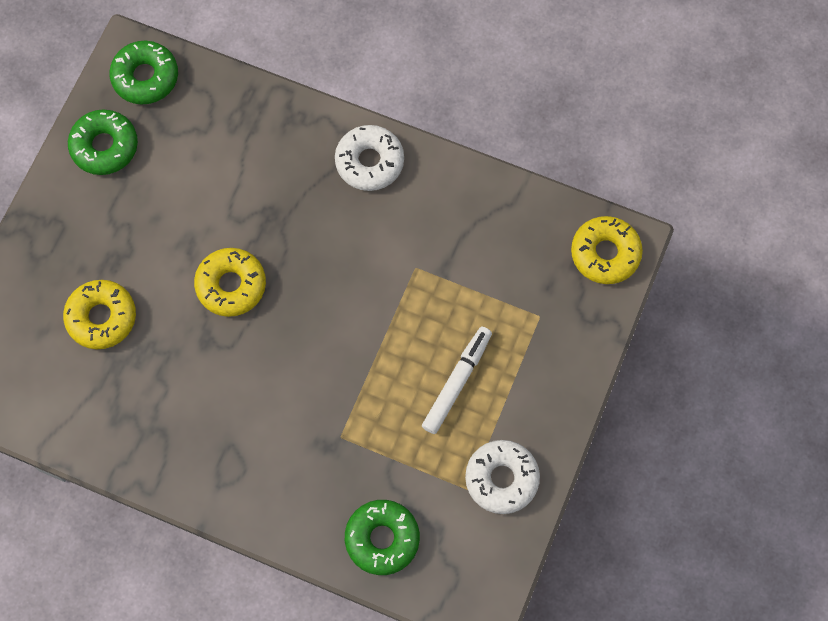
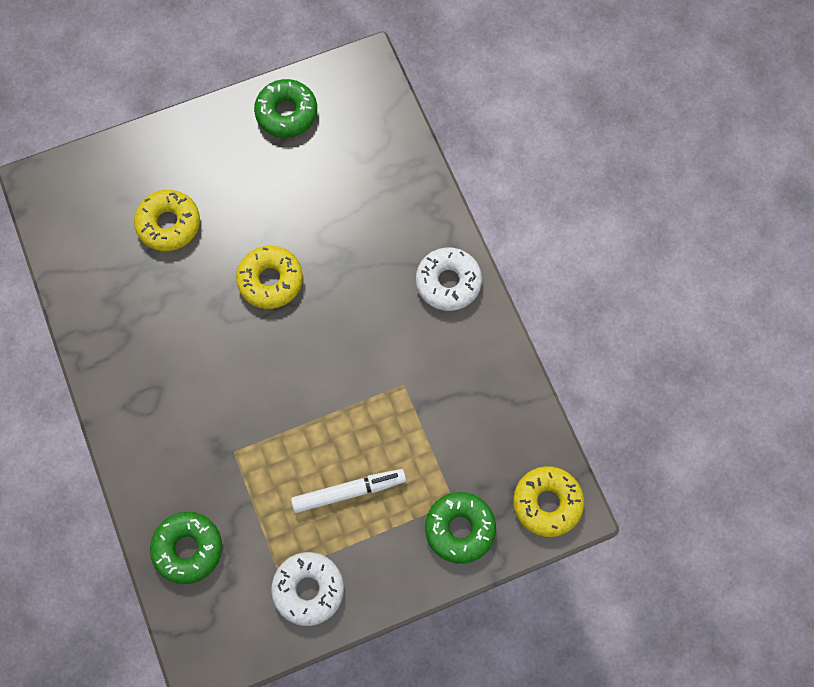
camera: 45 degrees right, 0 degrees up
green donut [109,41,178,105] -> green donut moved to [425,492,496,564]

